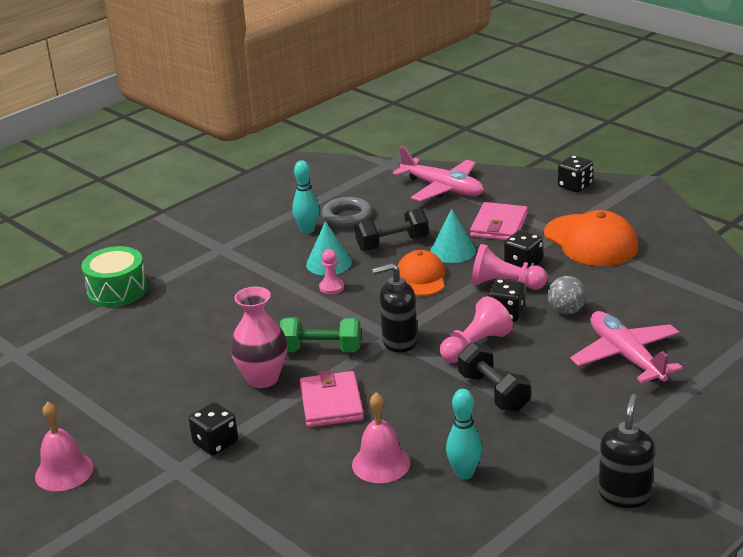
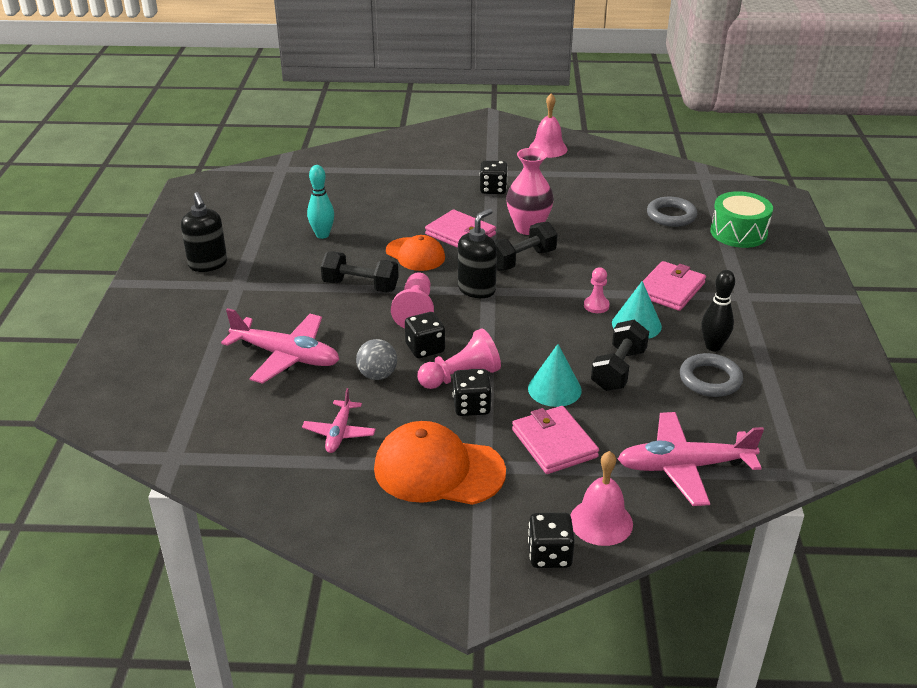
camera: 135 degrees right, 5 degrees up
green dumbbell [280,318,361,352] -> black dumbbell [494,222,558,271]
turquoise bowling pin [292,160,319,234] -> black bowling pin [701,270,735,351]
pink bell [352,392,410,483] -> pink bell moved to [570,451,633,546]
orange cap [397,250,445,296] -> orange cap moved to [386,235,445,271]
none -> pink plane [302,388,376,453]
none -> pink wallet [637,261,706,311]
none -> grey ring [647,197,697,227]

